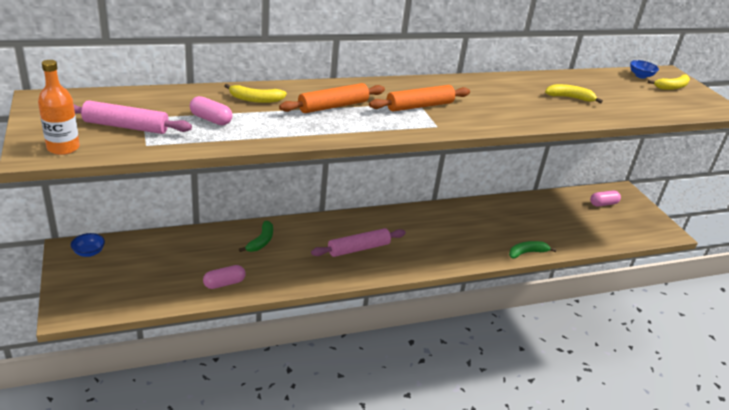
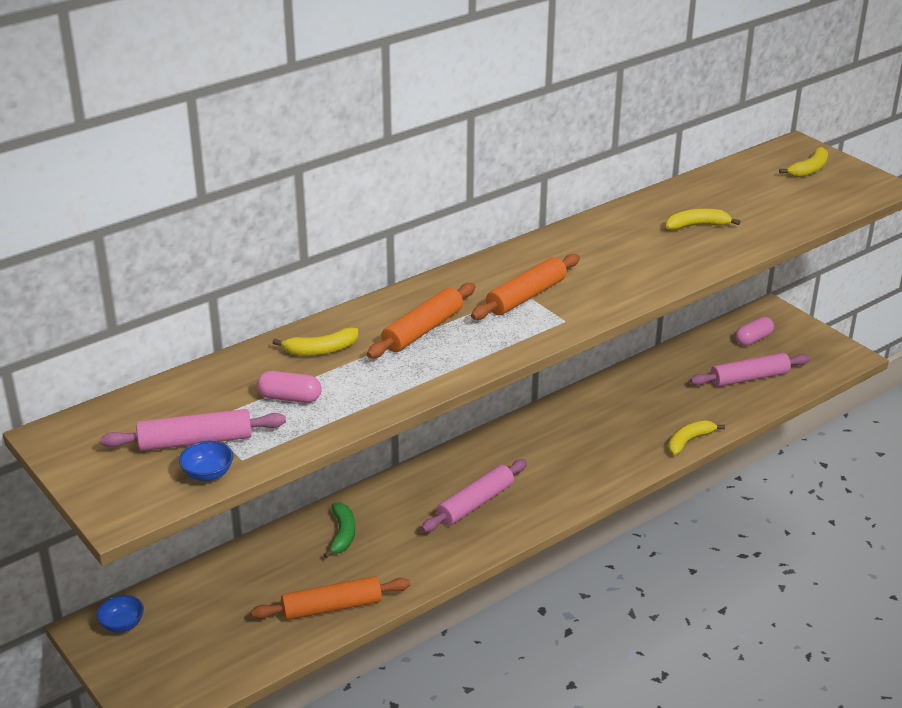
camera: 15 degrees left, 0 degrees up
orange bottle [38,60,80,155] -> none
pink capsule [203,265,246,289] -> orange rolling pin [251,576,410,620]
green banana [509,241,556,259] -> yellow banana [668,420,725,455]
blue bowl [630,60,659,79] -> blue bowl moved to [179,441,234,481]
none -> pink rolling pin [690,353,810,387]

